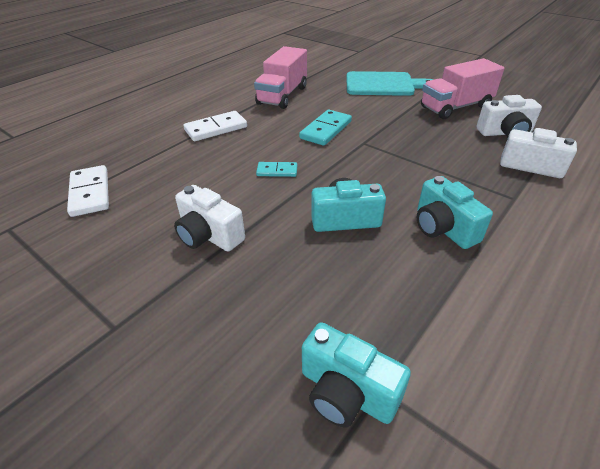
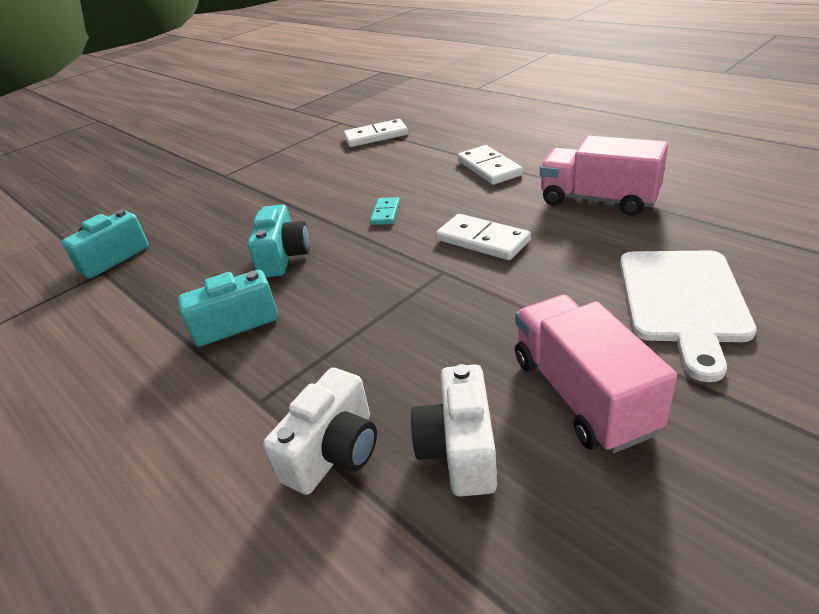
camera: 100 degrees right, 5 degrees down
white camera [174,185,245,252] -> none
turquoise domino [299,110,352,146] -> white domino [436,214,531,260]
turquoise cutting board [346,71,434,96] -> white cutting board [620,250,757,382]

